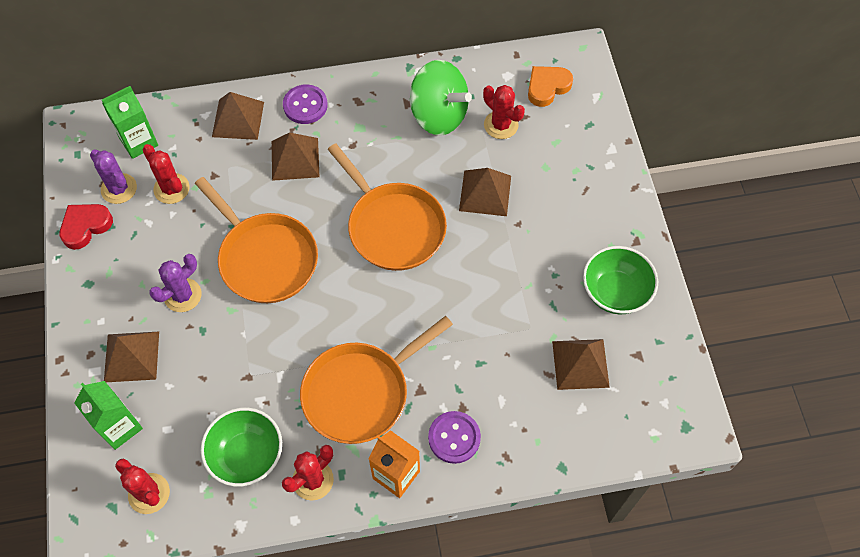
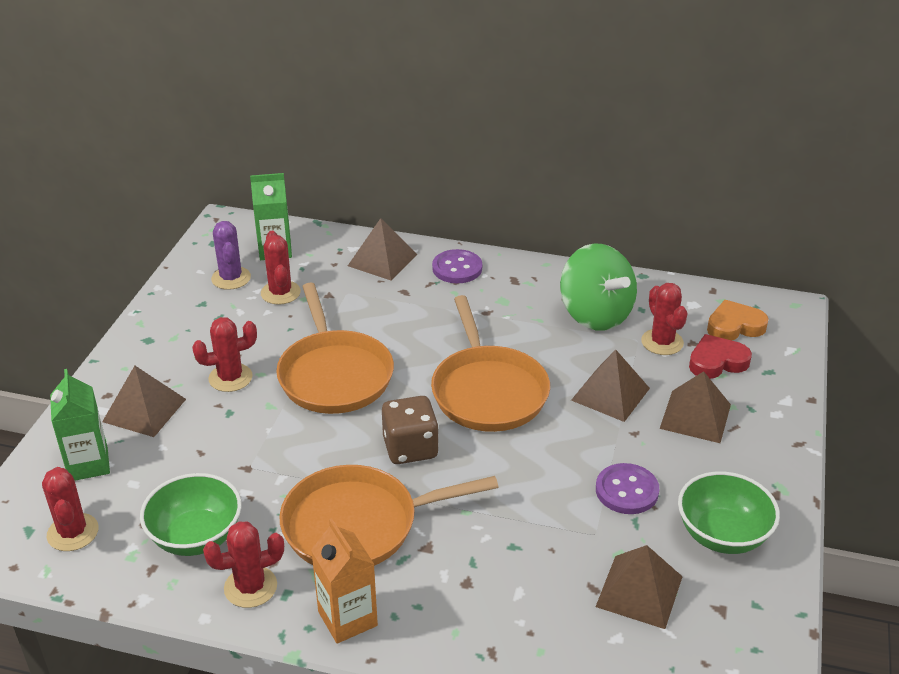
camera: 25 degrees right, 25 degrees down
red heart [60,204,113,250] -> red heart moved to [689,334,752,379]
purple cactus [149,254,202,312] -> red cactus [192,317,257,392]
brown pyramid [272,133,320,181] -> brown pyramid moved to [660,371,731,443]
purple button [428,411,481,464] -> purple button moved to [596,463,659,514]
none -> brown dice [382,396,439,464]

